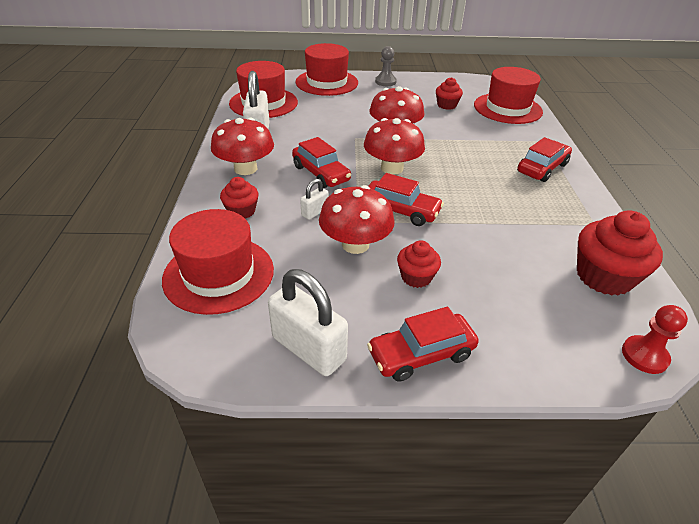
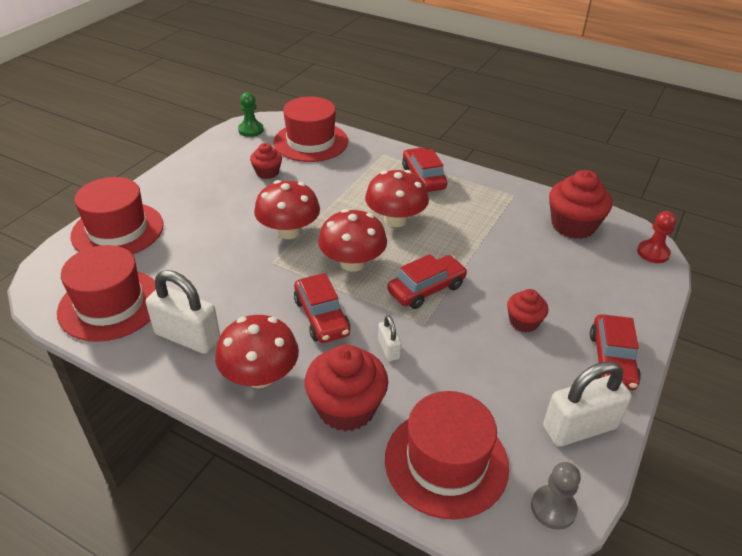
camera: 60 degrees left, 0 degrees up
red cupcake [220,177,259,218] -> red cupcake [305,345,388,432], size x1.76
red car [292,137,351,188] -> red car turned 75 degrees clockwise [294,273,350,343]
red mushroom [319,185,395,254] -> red mushroom moved to [365,170,429,227]
grey pawn [375,46,397,86] -> grey pawn moved to [531,462,581,530]
none -> green pawn [238,92,264,137]

